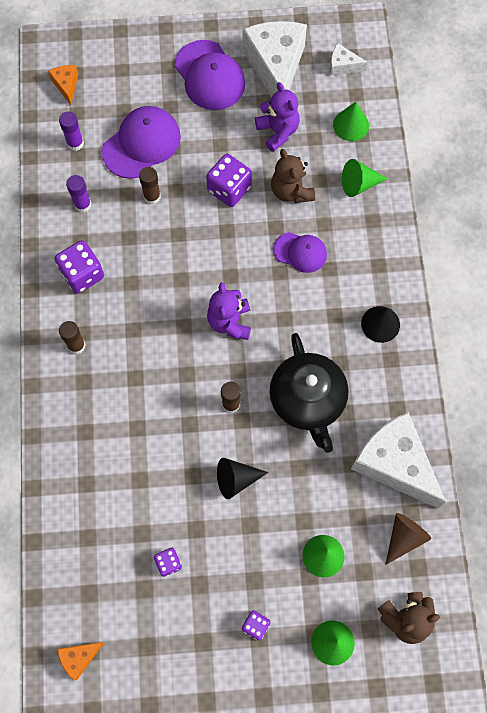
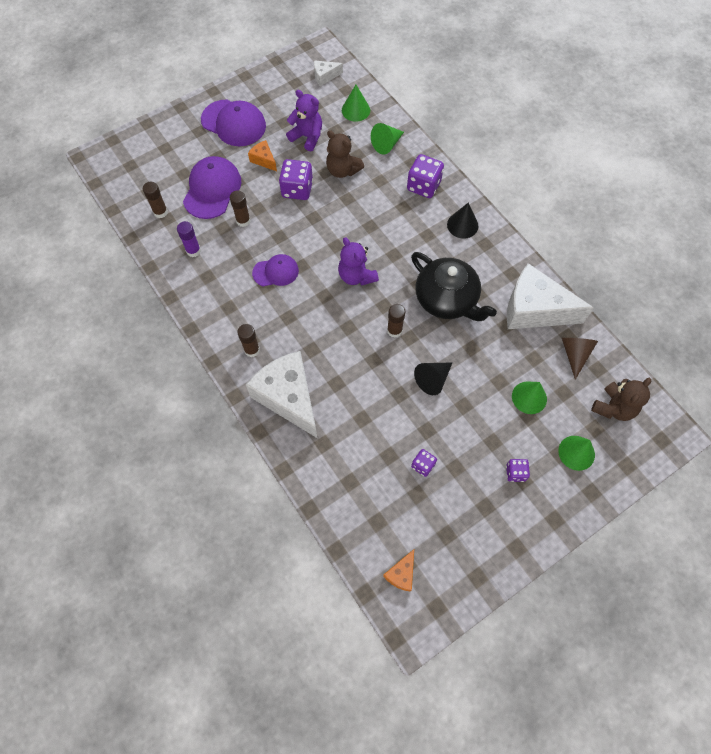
camera: 30 degrees left, 5 degrees down
orange cheese [48,65,79,105] -> orange cheese moved to [248,140,277,171]
purple dice [55,240,104,294] -> purple dice moved to [407,154,444,198]
purple glue stick [59,112,84,151] -> brown glue stick [143,182,168,218]
white cheese [243,21,307,97] -> white cheese moved to [246,351,318,438]
purple cap [274,232,327,273] -> purple cap moved to [252,254,299,286]

